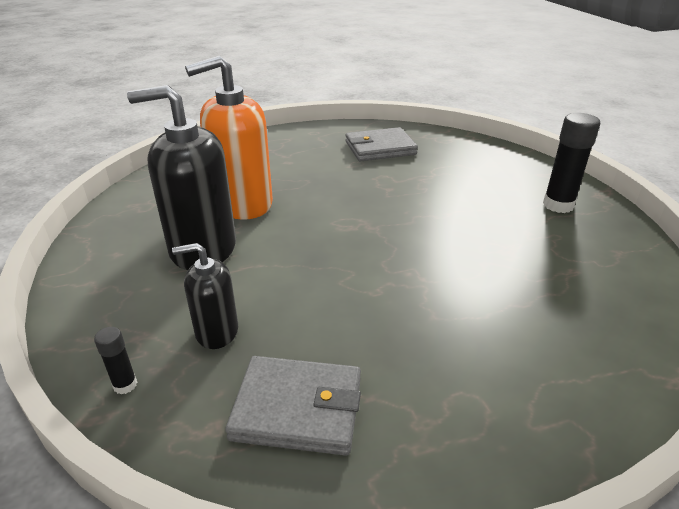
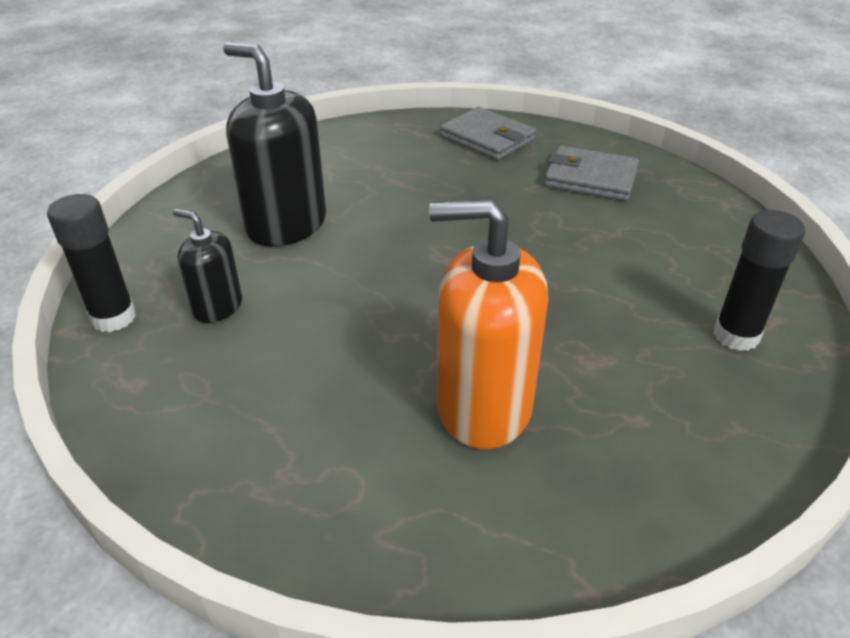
camera: 35 degrees right, 5 degrees up
black glue stick [94,327,137,394] -> black glue stick [47,194,136,332], size x1.99
orange soap dispenser [185,55,273,220] -> orange soap dispenser moved to [429,199,548,449]
grey wallet [225,356,361,456] -> grey wallet moved to [440,107,536,161]

